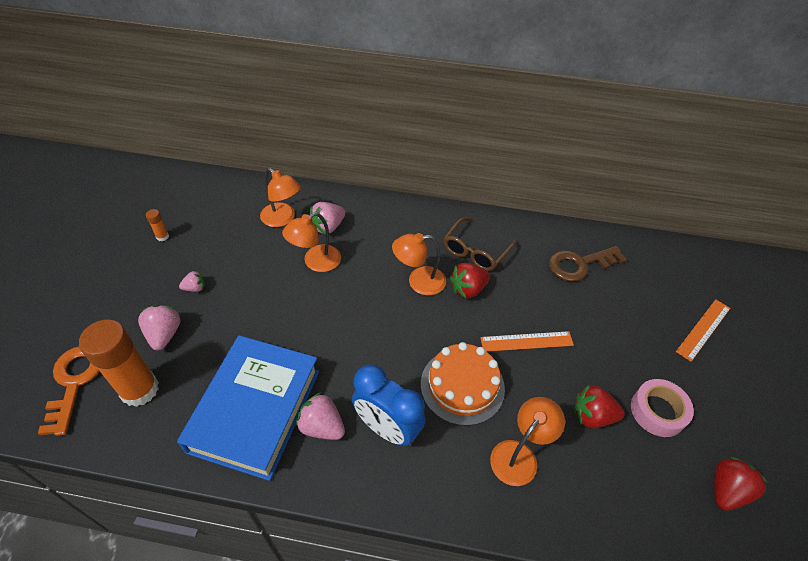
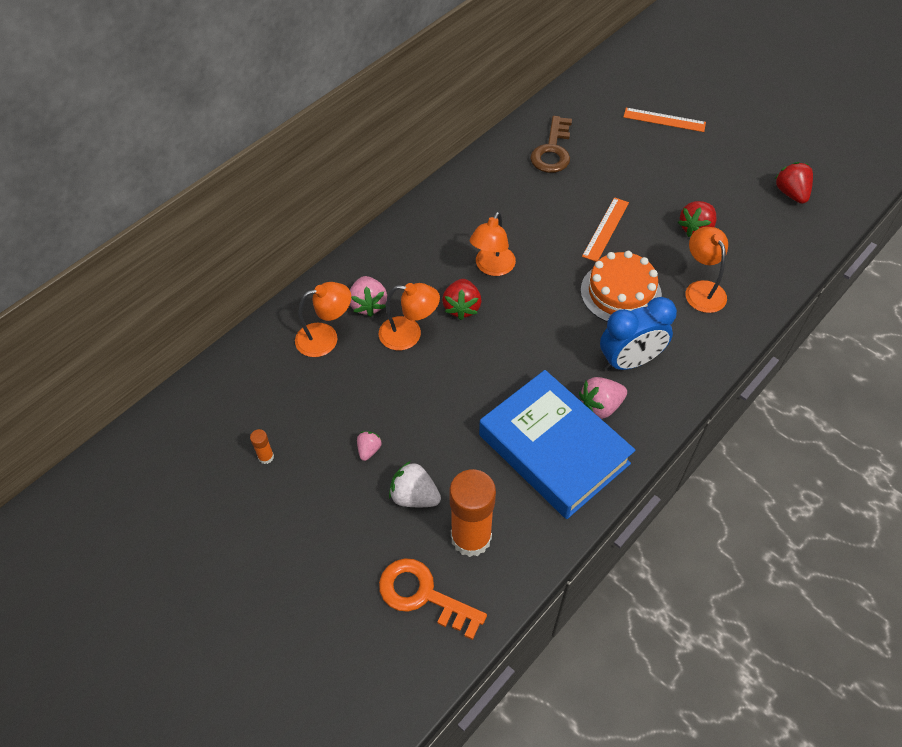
camera: 55 degrees left, 5 degrees up
pink strawberry [138,305,181,350] -> white strawberry [389,461,441,507]
orange lamp [282,212,341,272] -> orange lamp turned 75 degrees counterclockwise [379,283,440,350]
brown glasses [444,217,517,271] -> none
red strawberry [450,263,490,299] -> red strawberry moved to [442,279,481,320]
pink tape [631,379,694,437] -> none
orange ruler [676,299,730,362] -> orange ruler turned 60 degrees counterclockwise [623,108,706,132]

